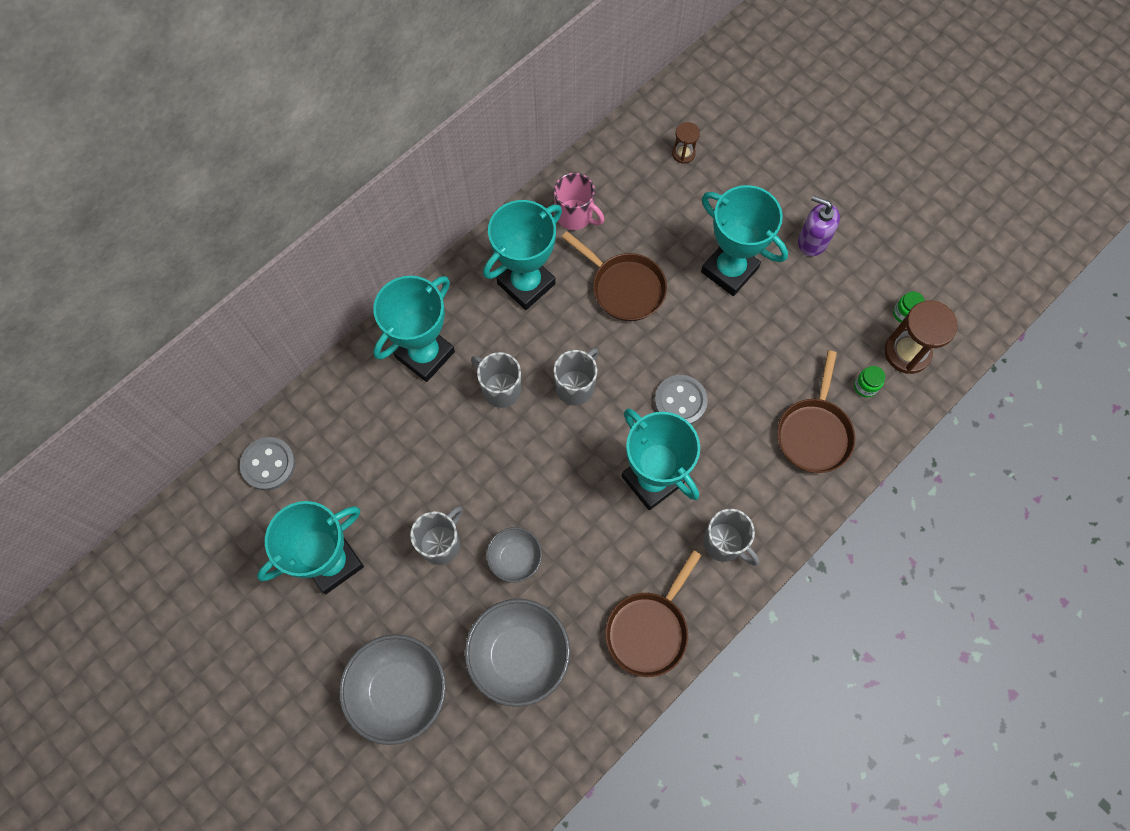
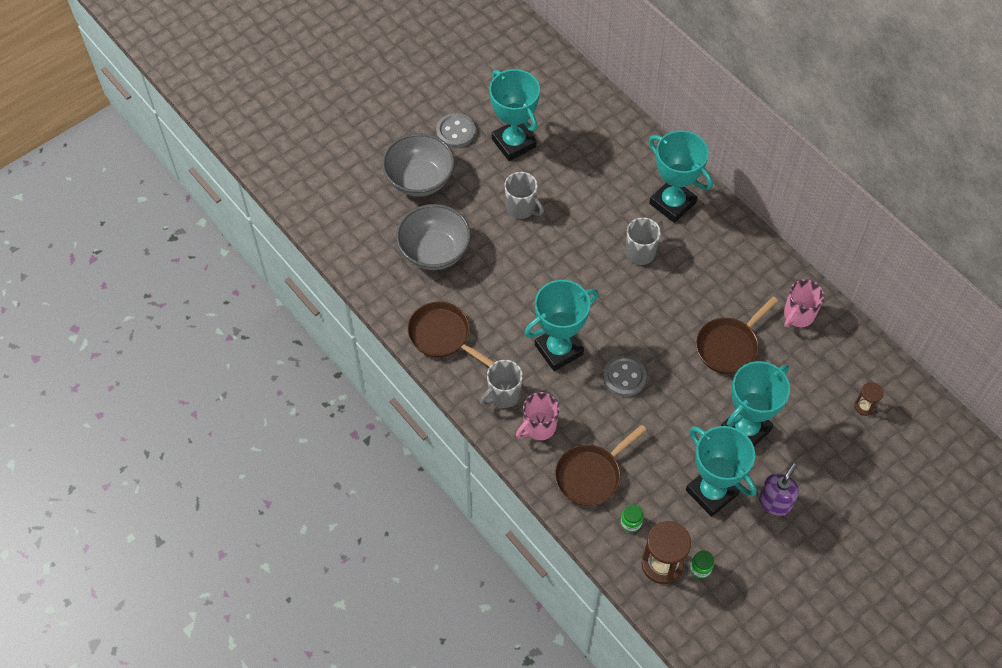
camera: 95 degrees right, 10 degrees down
grey button [240,437,296,491] -> grey button moved to [436,113,476,148]
turquoise trophy [483,200,562,310] -> turquoise trophy moved to [686,426,757,517]
grey bowl [486,527,542,583] -> none
grey mug [553,348,598,405] -> none
brown pan [777,350,855,473] -> brown pan turned 60 degrees counterclockwise [555,425,646,506]
none -> pink mug [516,392,559,440]

